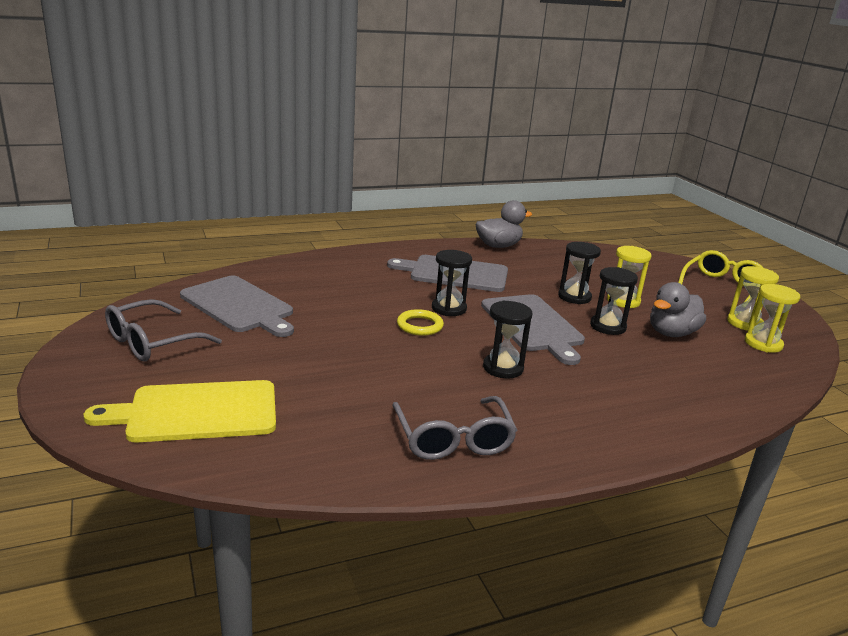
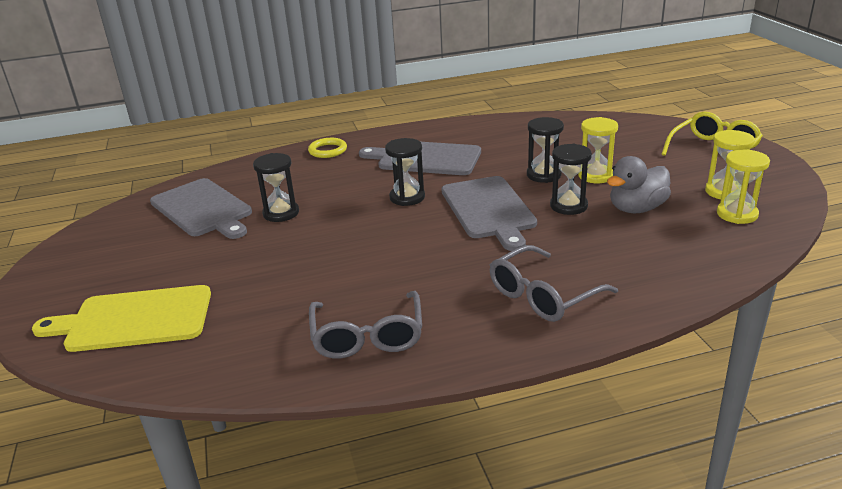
camera: 10 degrees right, 5 degrees up
grey glasses [105,299,222,361] -> grey glasses moved to [490,245,618,322]
yellow ring [397,309,444,336] -> yellow ring moved to [308,138,347,158]
grey duck [475,200,532,248] -> none
black hourglass [483,301,532,378] -> black hourglass moved to [253,153,299,222]

